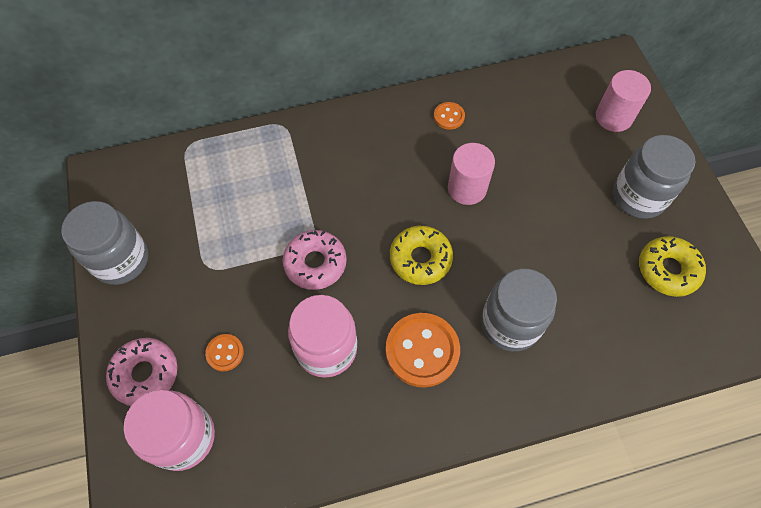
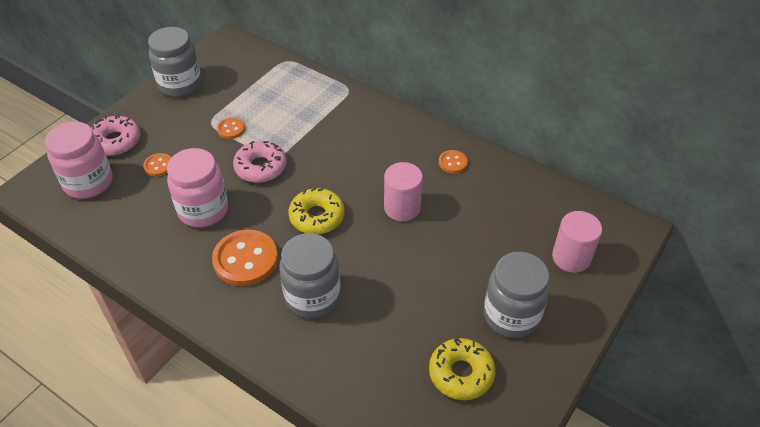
camera: 50 degrees right, 15 degrees down
none -> orange button [217,117,245,139]

